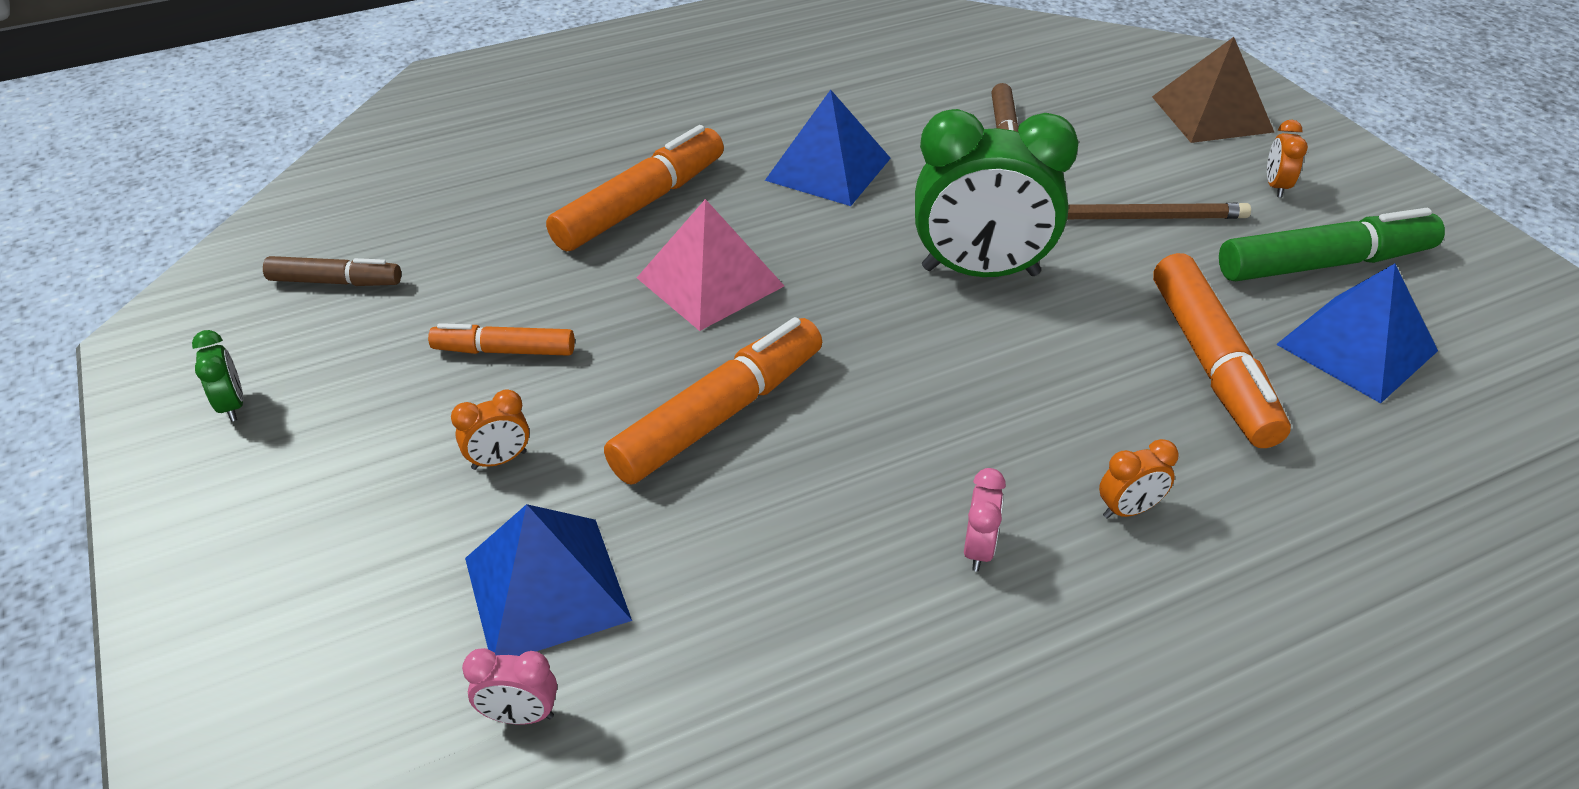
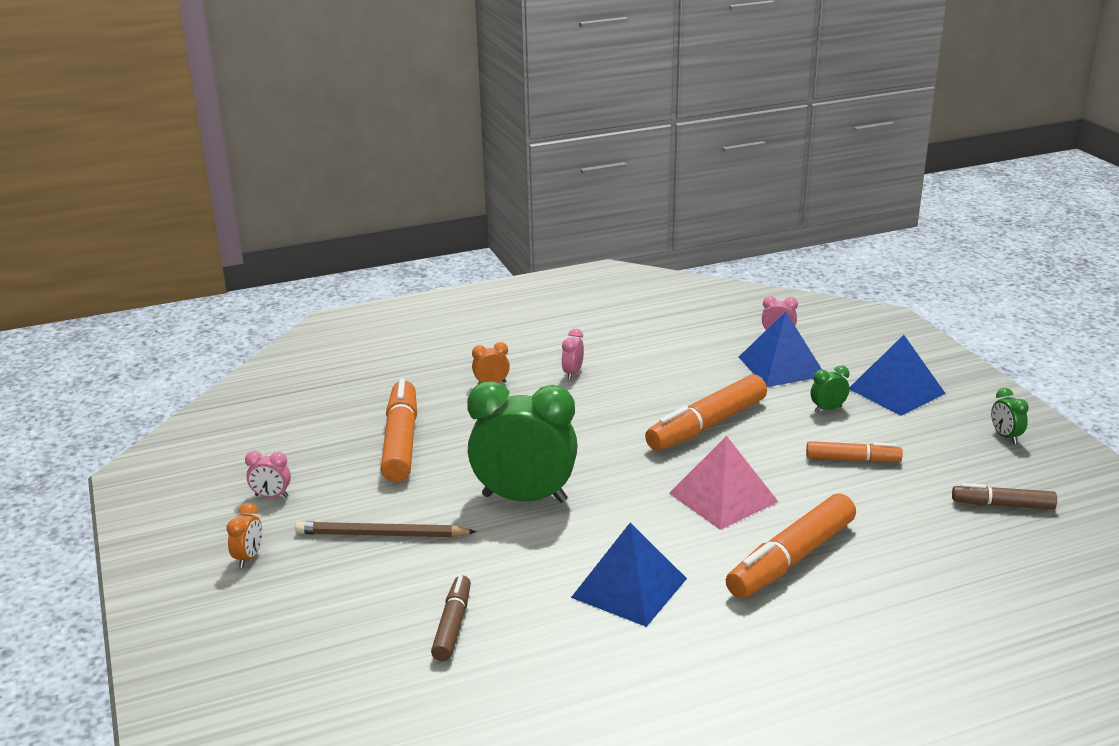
camera: 175 degrees left, 15 degrees down
orange clock [451,390,529,470] -> green clock [811,365,849,413]
brown pyramid [1152,37,1274,143] -> none
green marker [1219,208,1445,281] -> pink clock [245,451,291,498]
blue pyramid [1276,264,1438,403] -> blue pyramid moved to [849,335,946,416]

